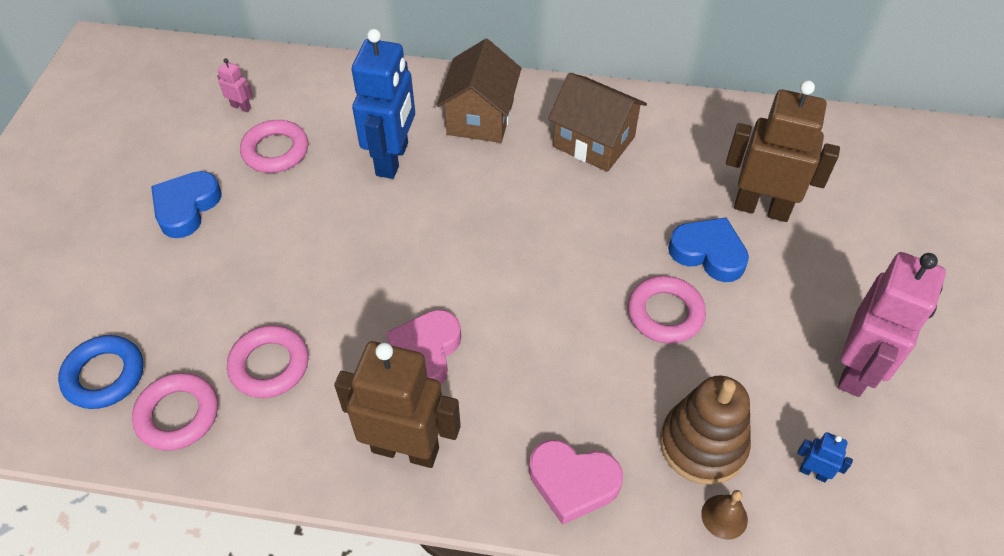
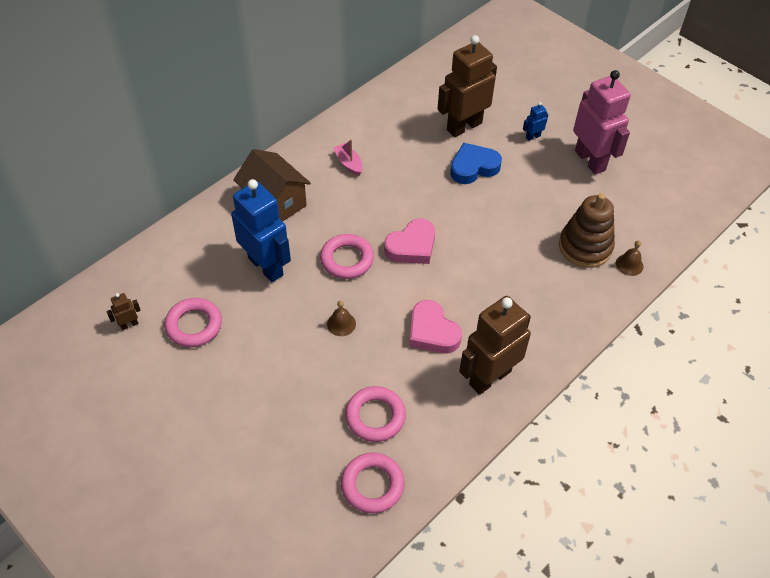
camera: 55 degrees left, 0 degrees up
blue ring [58,335,143,409] -> none
blue heart [151,171,222,238] -> none
pink robot [217,58,253,112] -> brown robot [106,293,141,330]
pink heart [529,440,623,525] -> pink heart moved to [384,219,435,264]
brown house [548,73,647,172] -> pink boat [333,139,363,176]
pink ring [628,276,706,344] -> pink ring moved to [320,234,374,279]
blue robot [797,432,853,482] -> blue robot moved to [523,102,548,141]
none -> brown bell [327,300,356,336]

